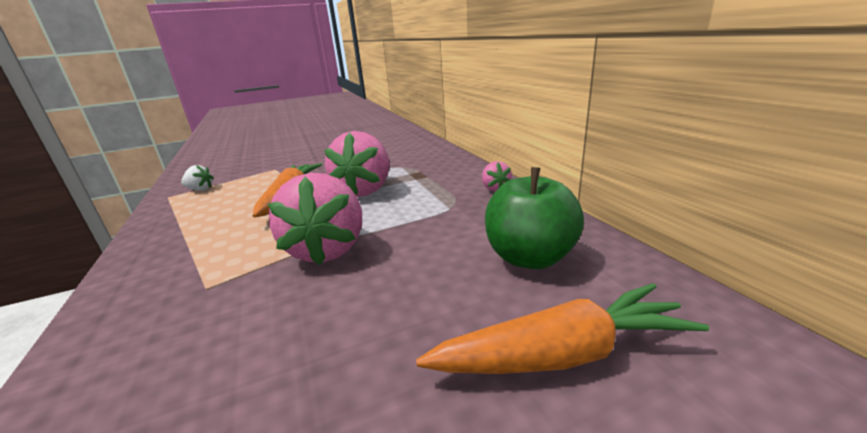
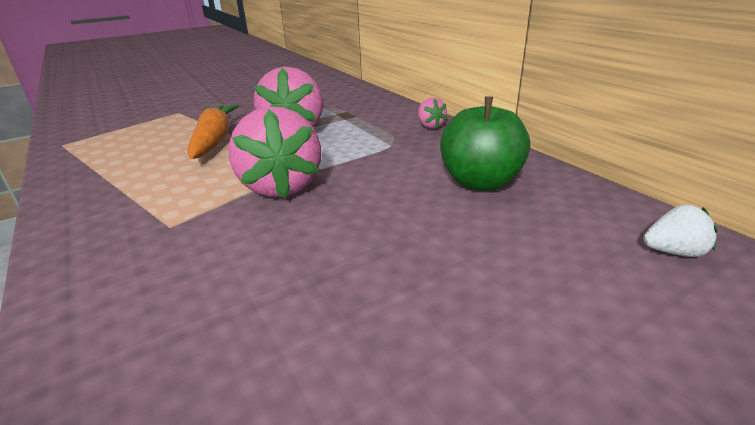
camera: 10 degrees left, 5 degrees up
white strawberry [181,165,214,191] -> white strawberry moved to [643,205,718,257]
orange carrot [416,283,709,374] -> none

